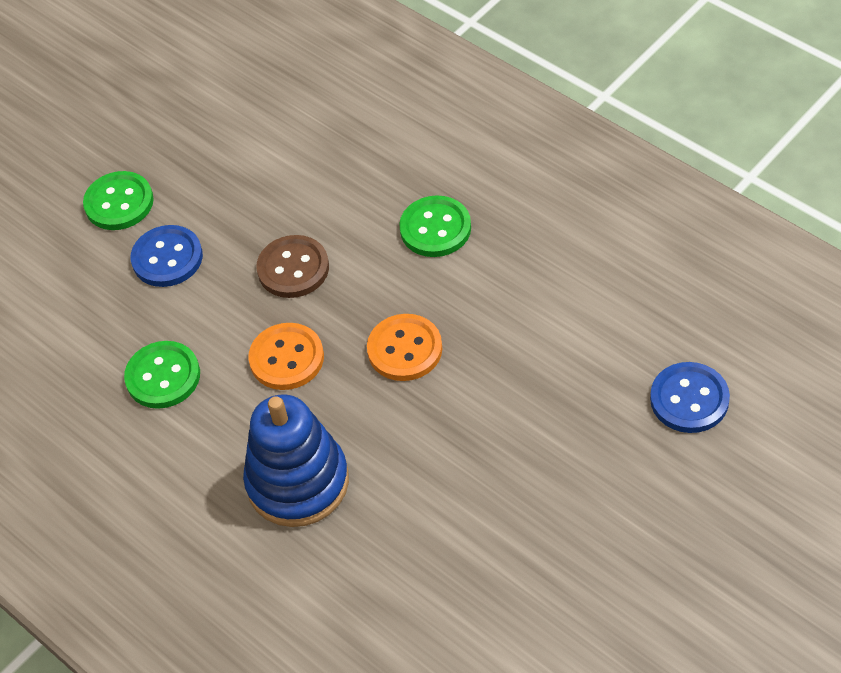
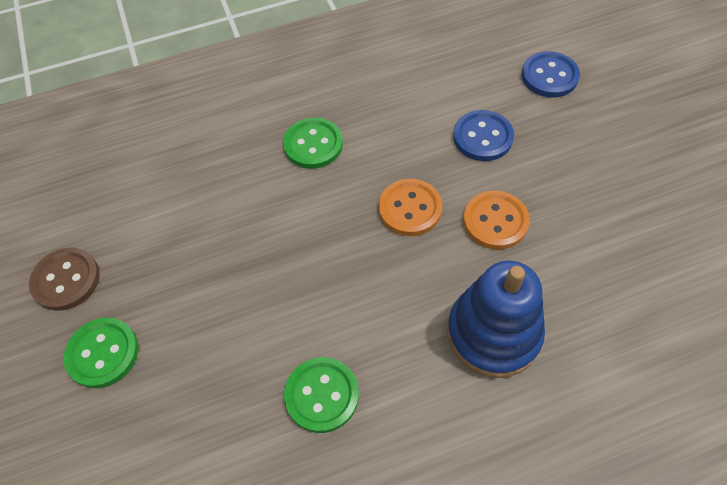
camera: 65 degrees left, 5 degrees up
blue button [131,225,203,287] -> blue button moved to [453,110,514,161]
orange button [248,323,324,390] -> orange button moved to [463,191,530,249]
brown button [256,235,329,298] -> brown button moved to [29,248,100,311]

